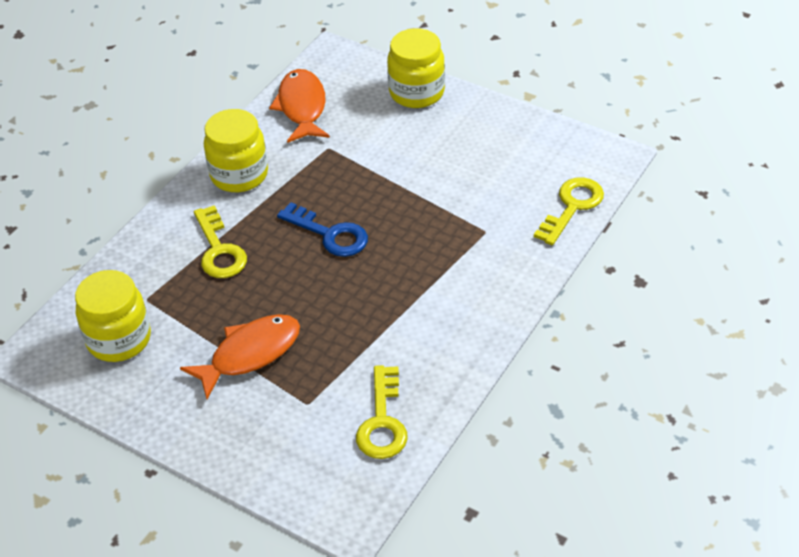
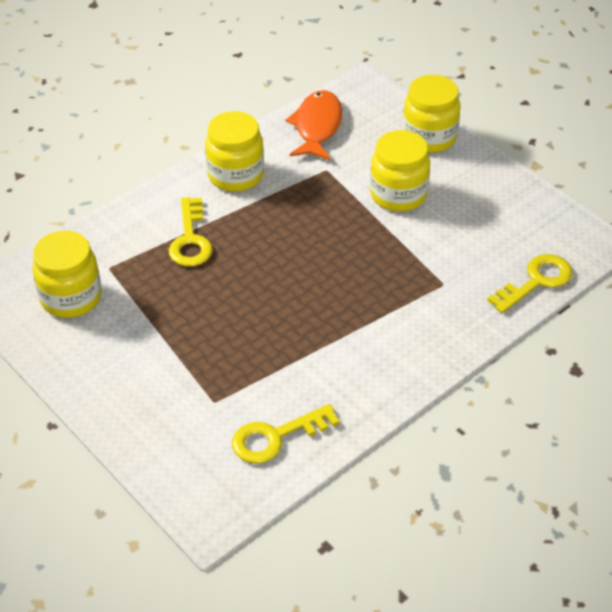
camera: 15 degrees right, 0 degrees up
orange fish [180,314,300,399] -> none
blue key [277,202,368,257] -> none
yellow key [356,365,408,459] -> yellow key turned 45 degrees clockwise [232,404,340,464]
none -> yellow jar [370,130,430,212]

